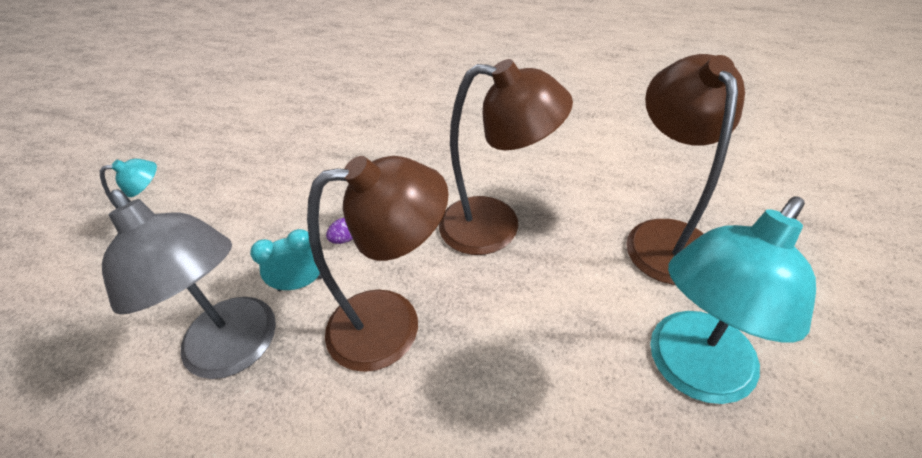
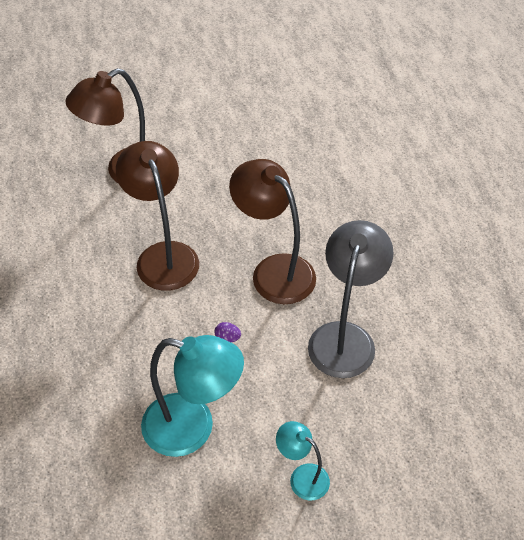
camera: 125 degrees left, 5 degrees up
turquoise clock [250,229,322,291] -> none
turquoise lamp [650,196,816,404] -> turquoise lamp moved to [141,335,244,457]

